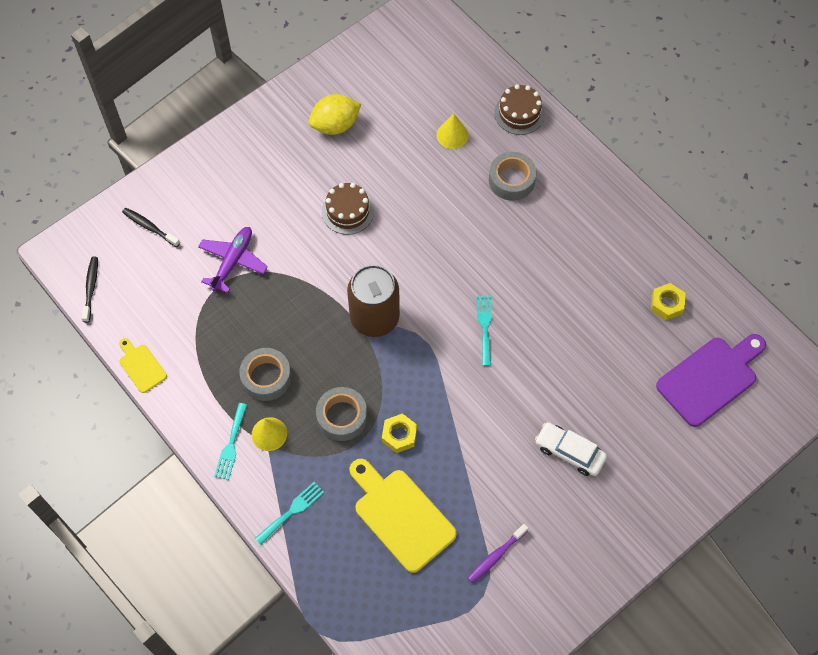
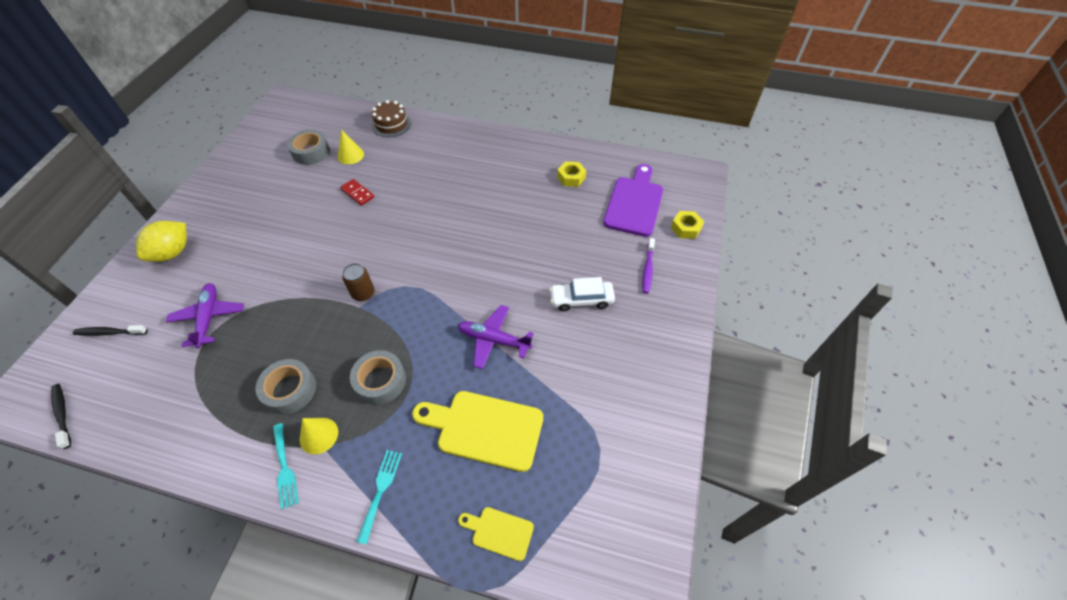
camera: 35 degrees left, 10 degrees down
yellow cutting board [119,338,167,393] -> yellow cutting board moved to [458,507,534,561]
yellow lemon [309,94,361,135] -> yellow lemon moved to [136,221,187,262]
brown cake [322,183,374,235] -> none
brown can [347,265,400,337] -> brown can [342,263,374,301], size x0.52
yellow nut [382,414,417,453] -> yellow nut moved to [671,211,704,239]
purple toothbrush [468,524,528,583] -> purple toothbrush moved to [642,238,655,294]
turquoise fork [477,295,492,366] -> none
grey tape [489,152,537,201] -> grey tape moved to [287,129,330,165]
none -> red domino [340,179,374,206]
none -> purple plane [458,305,534,369]

